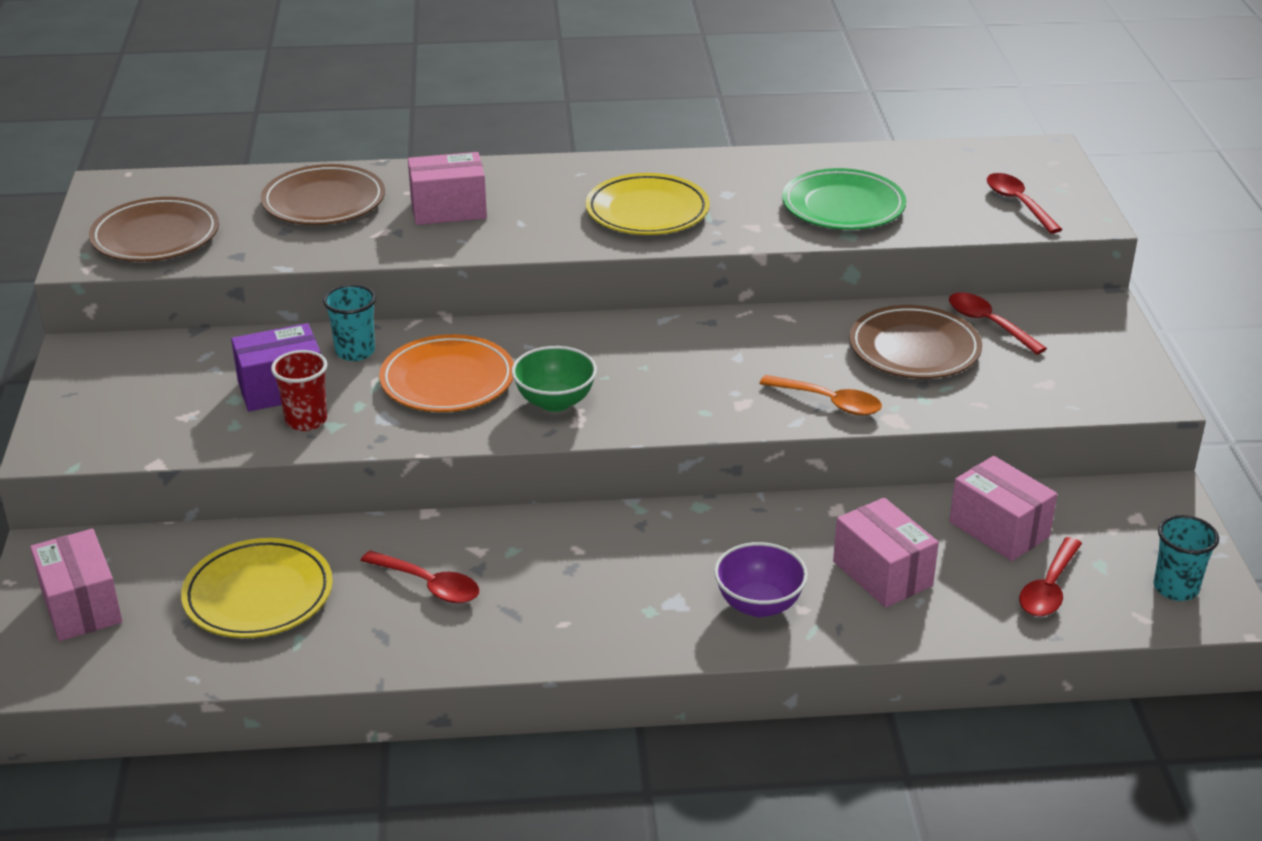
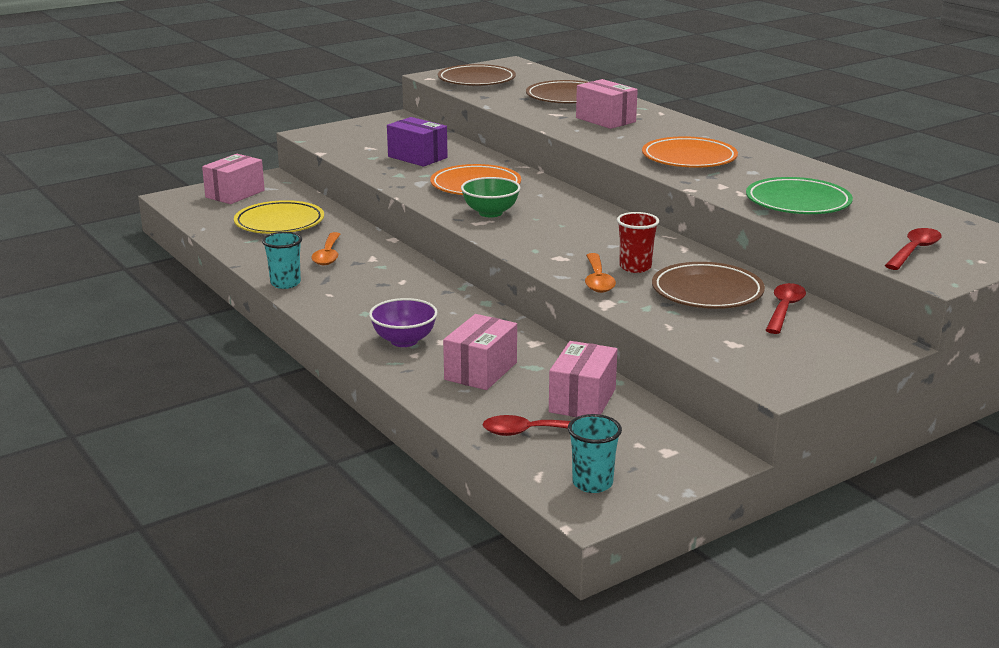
camera: 60 degrees right, 10 degrees down
red cup [271,350,327,431] -> red cup moved to [617,212,659,273]
turquoise cup [323,284,376,361] -> turquoise cup moved to [262,232,302,289]
red spoon [361,550,479,603] -> orange spoon [311,232,341,266]
yellow plate [586,173,710,235] -> orange plate [642,136,738,168]

